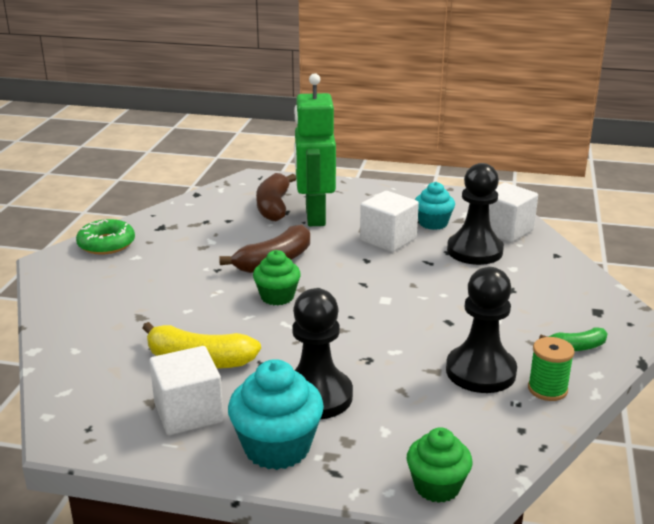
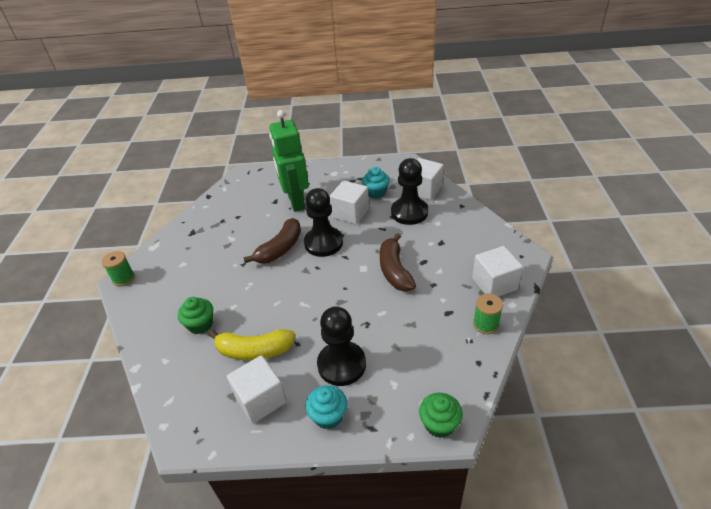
camera: 10 degrees left, 15 degrees up
green donut [76,219,135,255] -> none
turquoise cupcake [228,359,324,470] -> turquoise cupcake [306,385,347,429], size x0.65
green cupcake [253,250,301,305] -> green cupcake moved to [178,297,213,334]
brown banana [256,173,296,221] -> brown banana moved to [380,233,416,291]
black pawn [446,267,517,393] -> black pawn moved to [304,188,343,257]
green banana [539,327,608,351] -> white cube [472,246,523,297]
none -> green spool [101,251,135,286]

